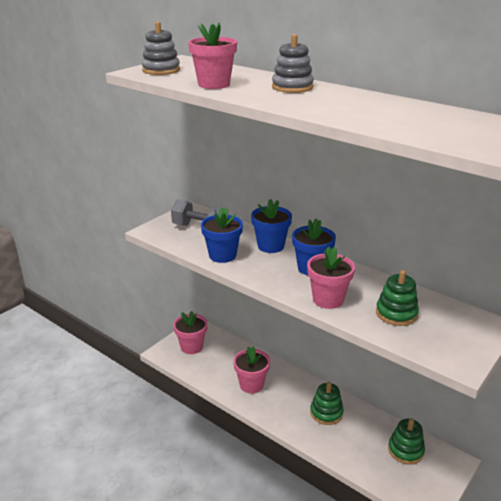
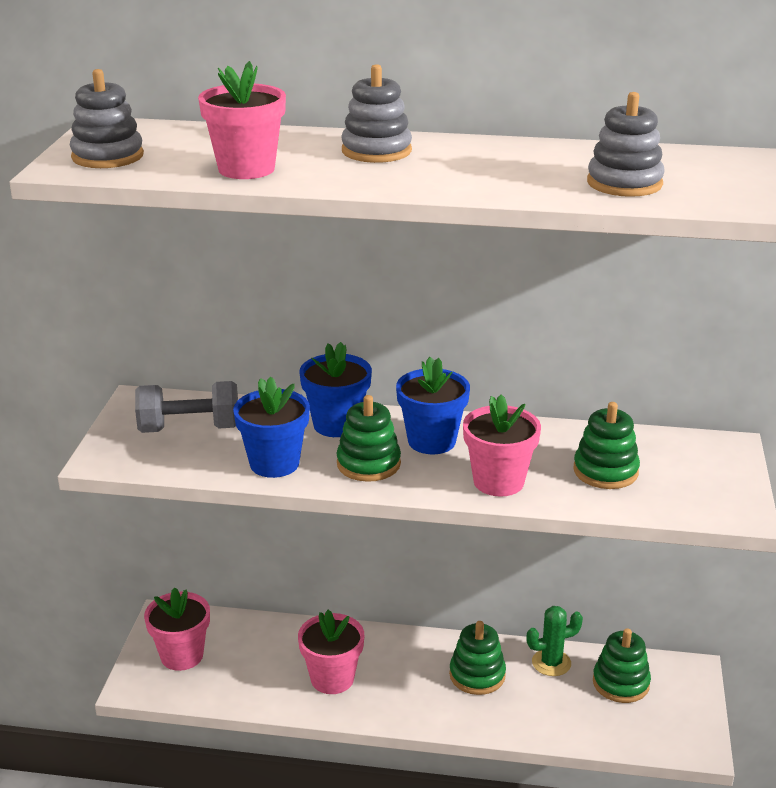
camera: 30 degrees left, 0 degrees up
none -> green stacking toy [337,395,401,482]
none -> green cactus [526,606,583,676]
none -> grey stacking toy [587,92,665,197]

